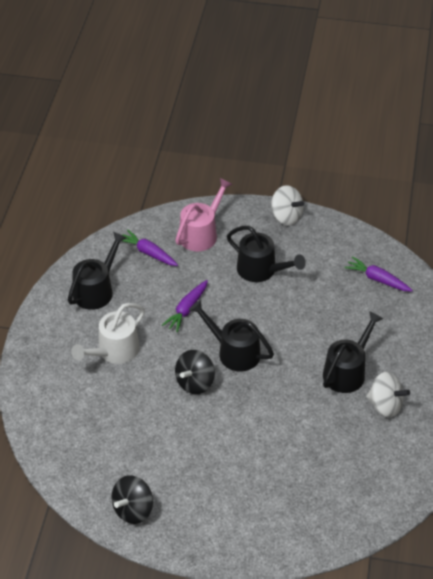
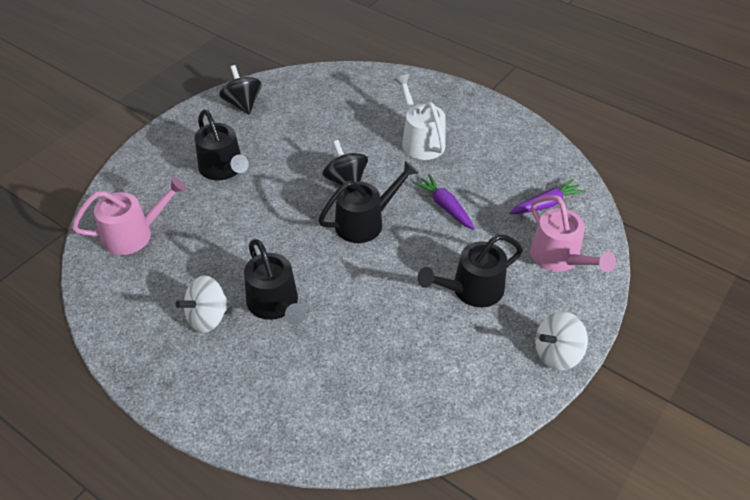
camera: 115 degrees right, 0 degrees up
black watering can [68,232,126,310] -> black watering can moved to [195,109,249,180]
purple carrot [344,256,413,292] -> none
none -> pink watering can [72,177,187,255]

